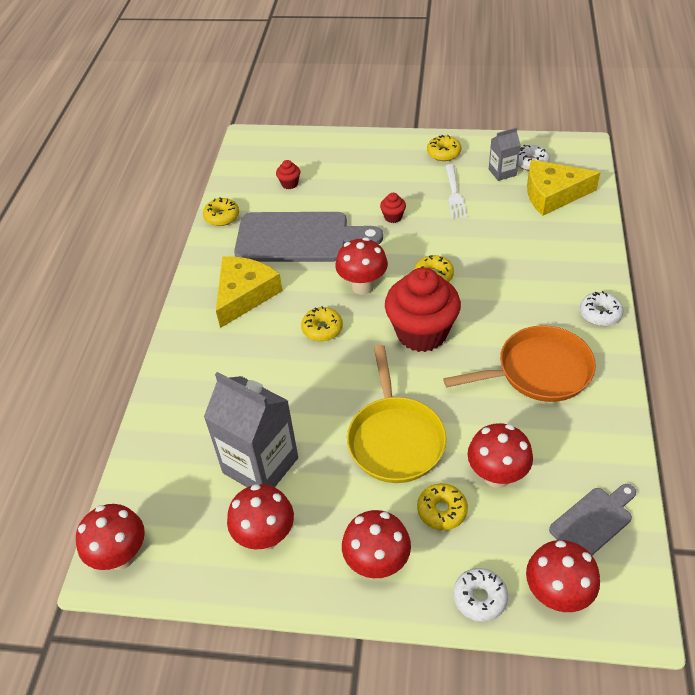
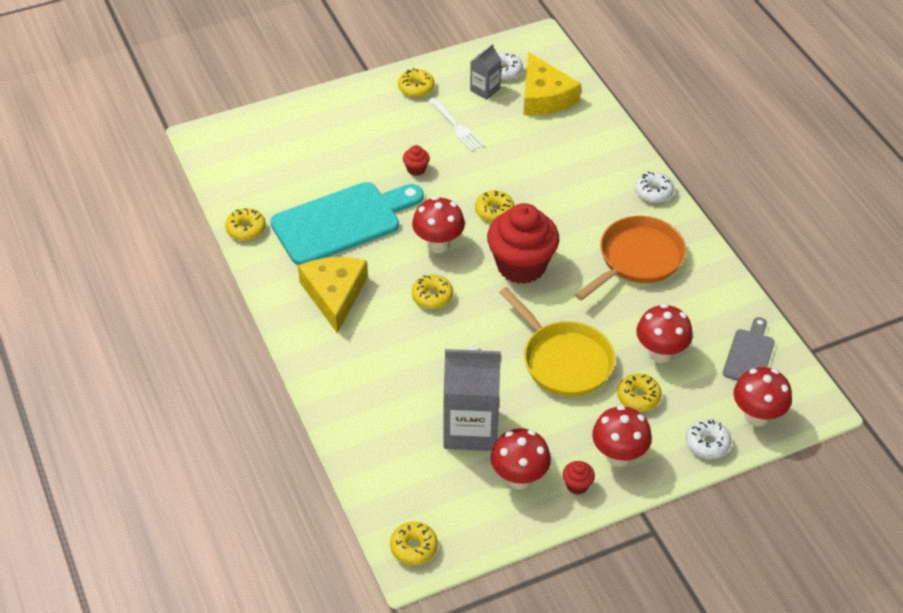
camera: 35 degrees left, 0 degrees up
red mushroom [76,504,145,570] -> yellow donut [390,522,438,565]
grey cutting board [234,212,383,262] -> turquoise cutting board [270,182,424,265]
red cupcake [276,160,300,189] -> red cupcake moved to [563,461,595,495]
yellow cheese [527,160,601,216] -> yellow cheese turned 75 degrees counterclockwise [523,52,581,115]

